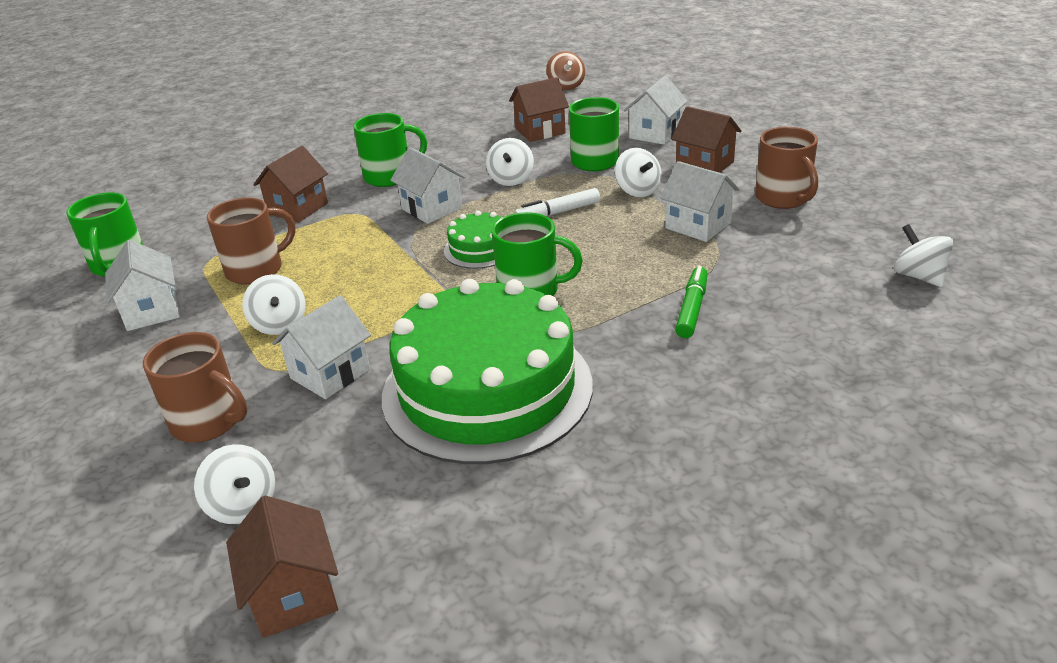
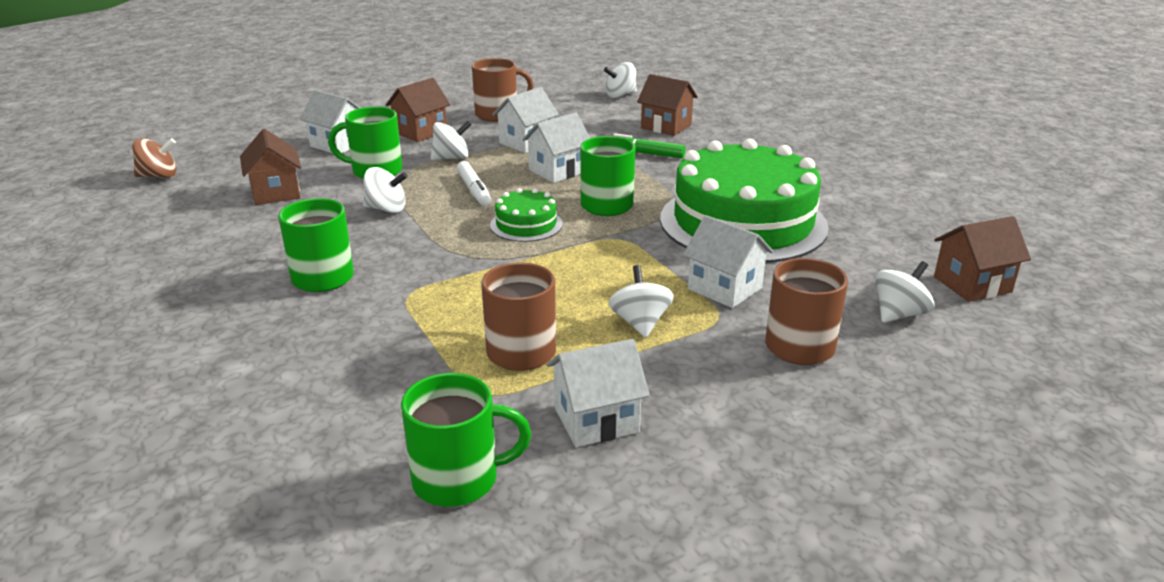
camera: 90 degrees left, 5 degrees down
white spinning top [242,274,306,335] -> white spinning top turned 75 degrees counterclockwise [609,265,674,338]
brown house [253,146,328,222] -> brown house moved to [637,74,698,136]
white house [390,147,465,224] -> white house moved to [522,112,590,183]

